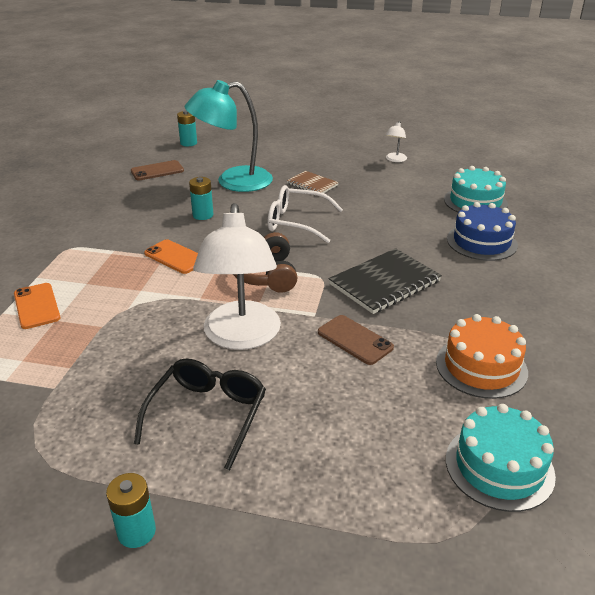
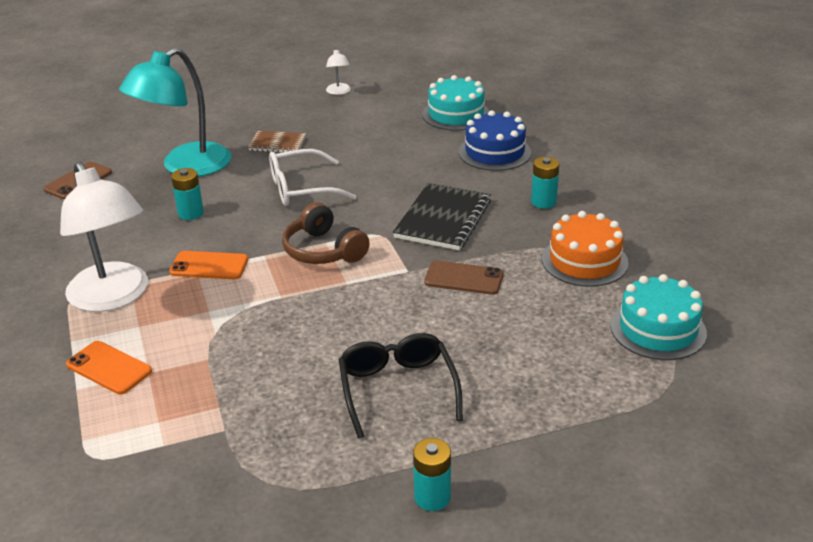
camera: 30 degrees left, 0 degrees up
turquoise battery [177,111,197,146] -> turquoise battery moved to [531,157,559,209]
white lamp [193,203,281,350] -> white lamp moved to [60,162,148,312]

